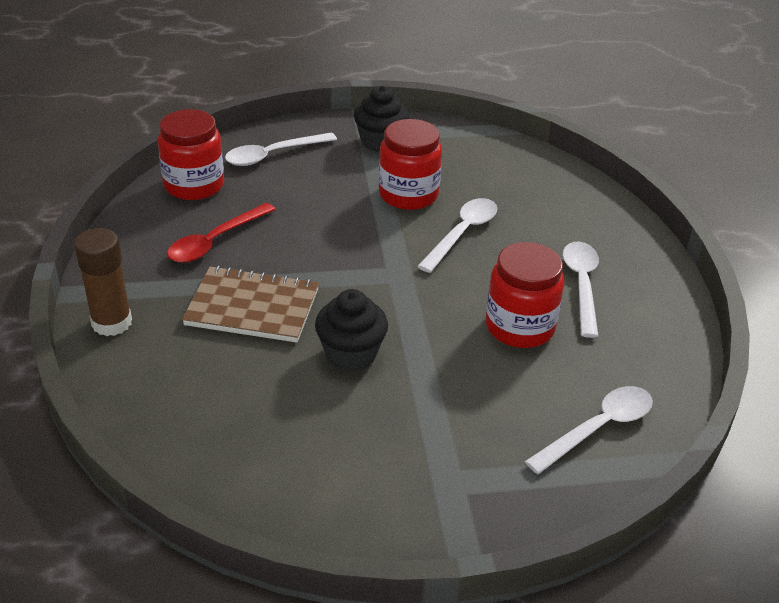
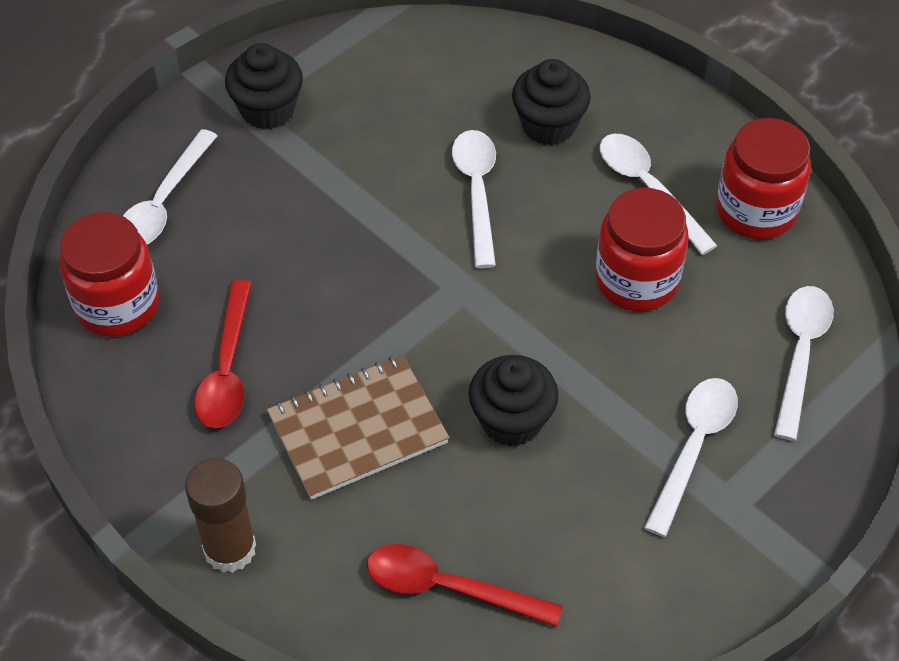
camera: 35 degrees left, 15 degrees up
red jar [379,119,442,210] -> red jar moved to [716,118,811,239]
none -> red spoon [367,544,563,627]
none -> black cupcake [512,59,591,145]
none -> white spoon [644,378,738,537]

